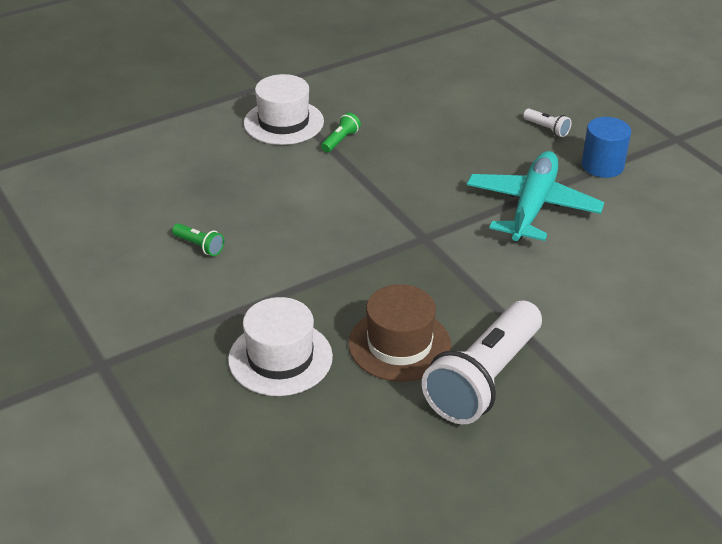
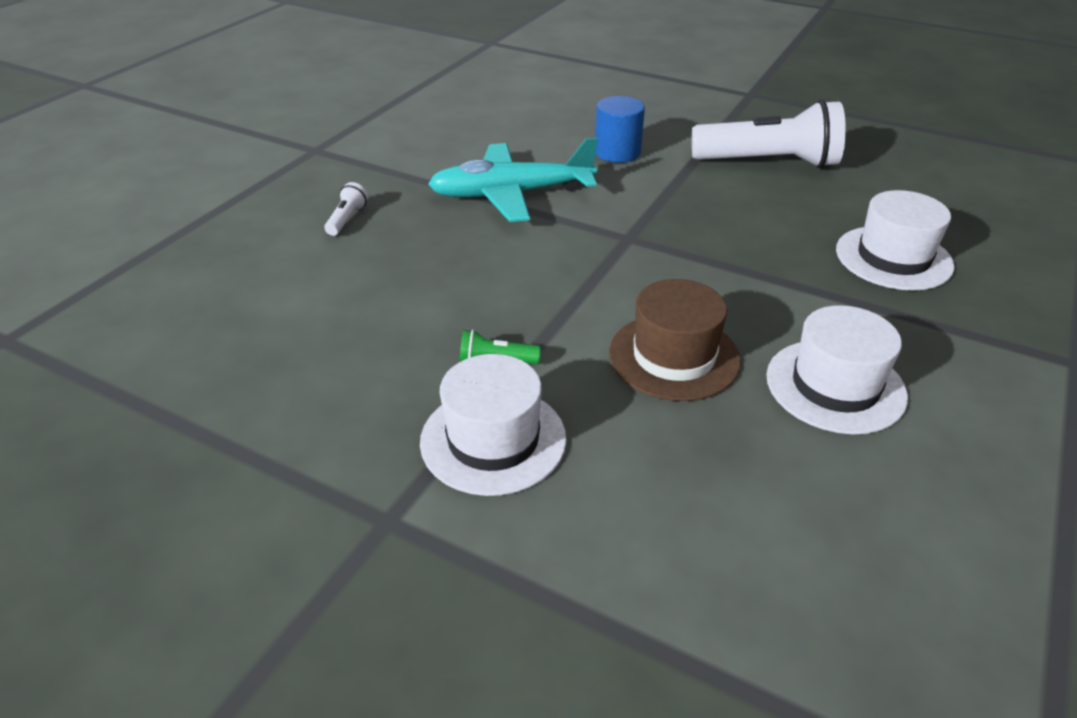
camera: 120 degrees left, 0 degrees up
green flashlight [172,223,224,256] -> white hat [766,305,908,434]
brown hat [349,284,451,382] -> brown hat moved to [609,279,741,401]
blue cylinder [581,117,631,178] -> blue cylinder moved to [595,96,645,163]

